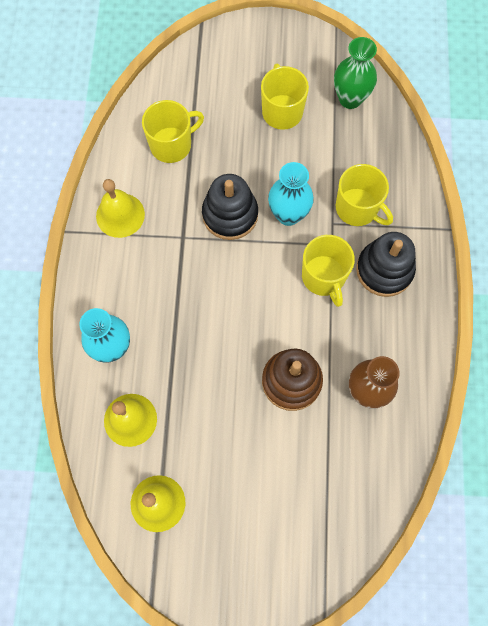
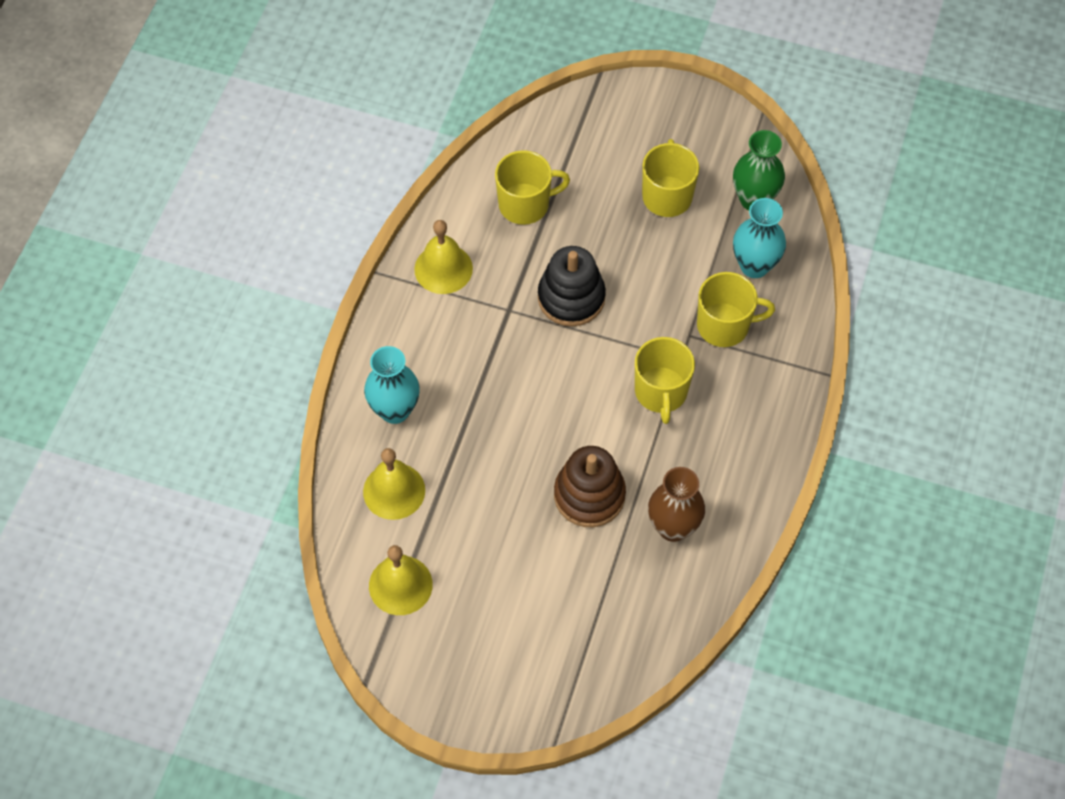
camera: 15 degrees right, 10 degrees down
turquoise vase [268,162,314,226] -> turquoise vase moved to [733,198,786,278]
yellow mug [336,164,393,226] -> yellow mug turned 60 degrees counterclockwise [697,272,775,347]
black stacking toy [356,232,416,297] -> none

